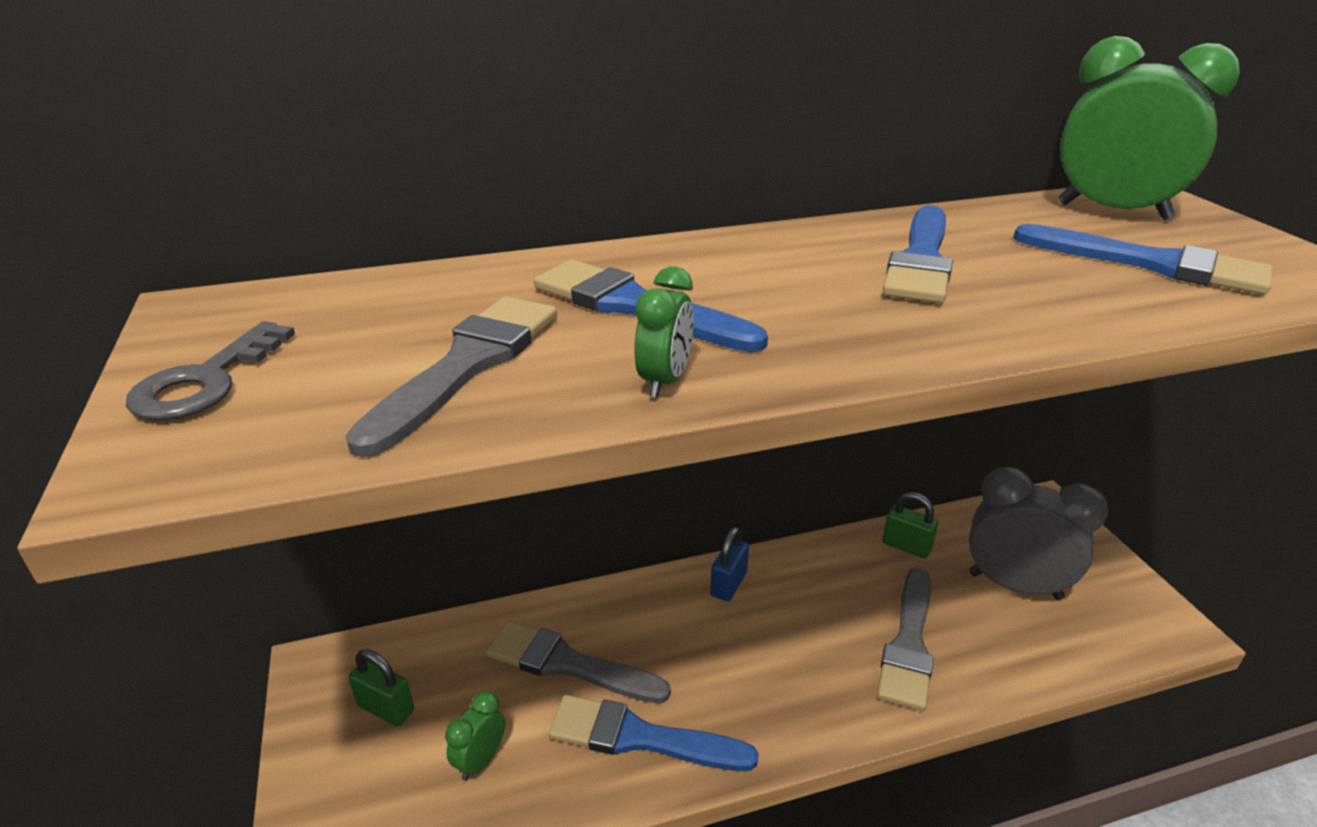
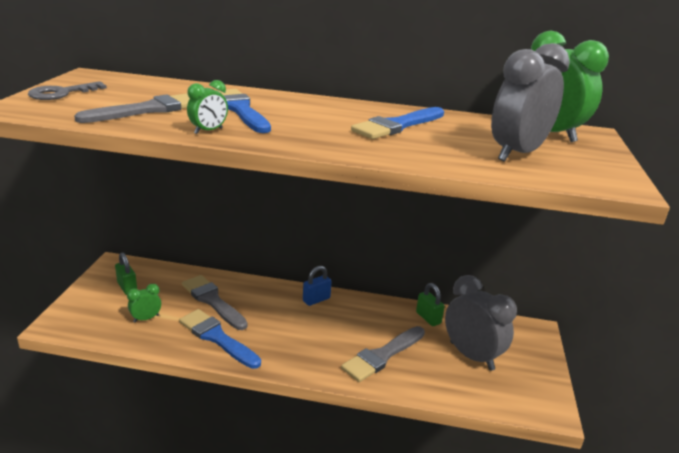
camera: 25 degrees right, 5 degrees down
blue brush [1013,224,1273,295] -> grey clock [491,43,570,162]

